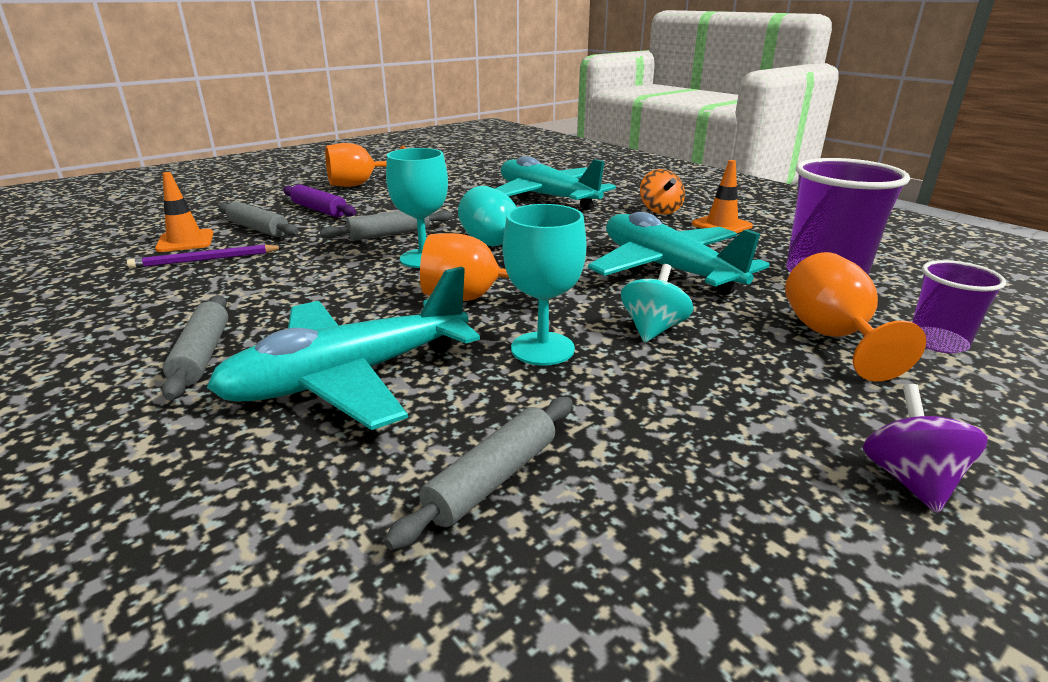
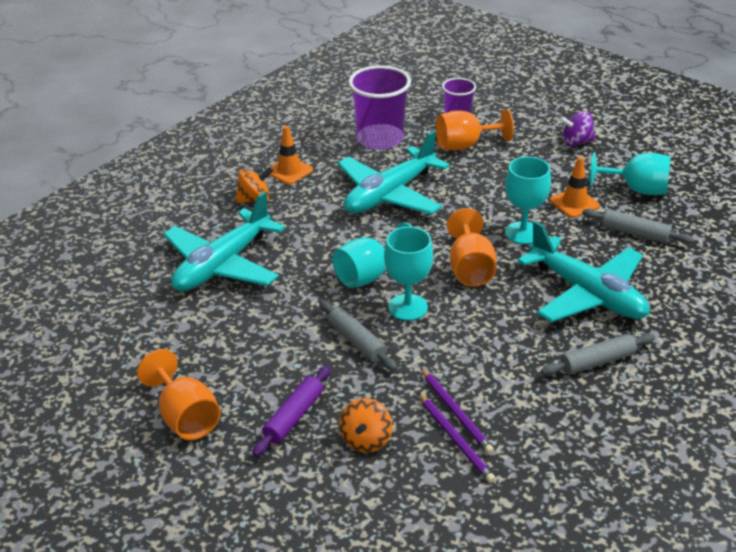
camera: 100 degrees left, 10 degrees up
orange traffic cone [155,172,214,252] -> orange traffic cone moved to [550,157,600,218]
grey rolling pin [218,201,299,237] -> orange spinning top [339,398,392,453]
turquoise spinning top [621,264,694,343] -> none
none -> purple pencil [420,367,494,454]
none -> turquoise goblet [590,152,671,195]

